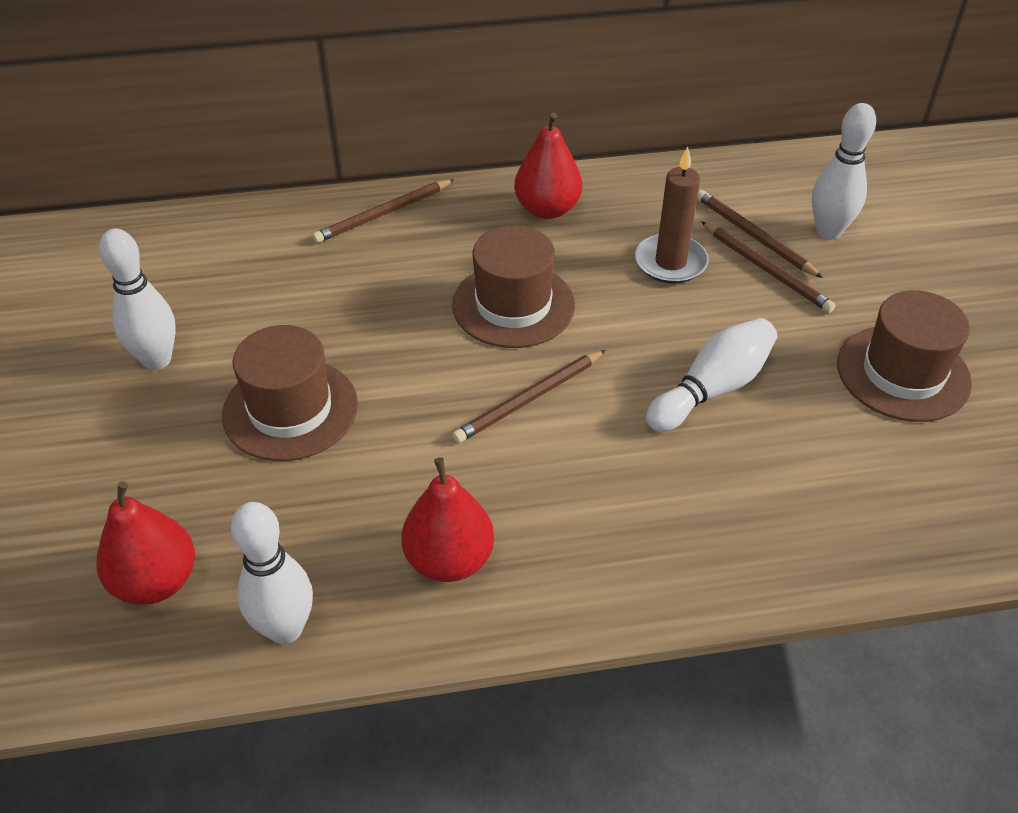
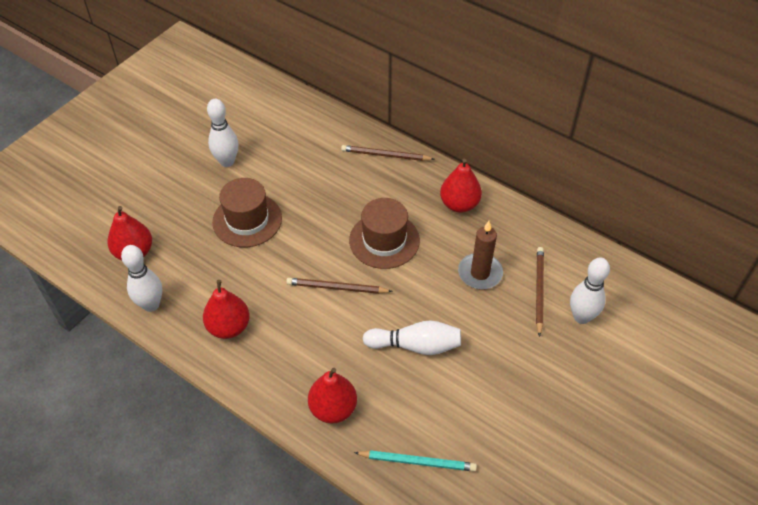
camera: 45 degrees right, 5 degrees up
brown pencil [701,221,836,313] -> none
brown hat [837,290,972,422] -> none
none -> red pear [308,368,357,424]
none -> turquoise pencil [354,450,477,472]

